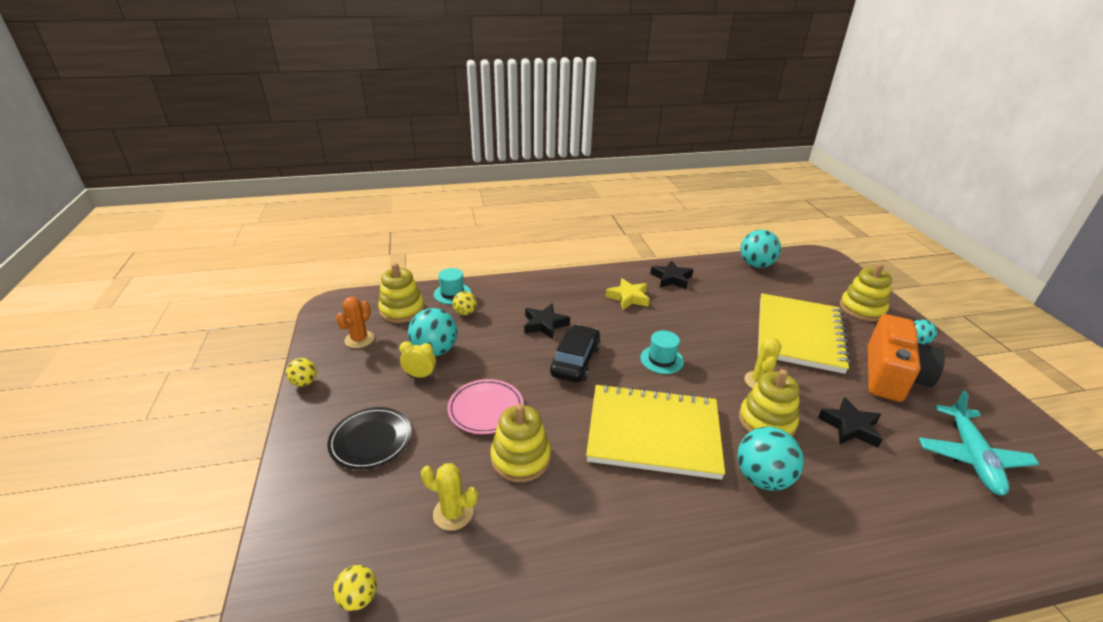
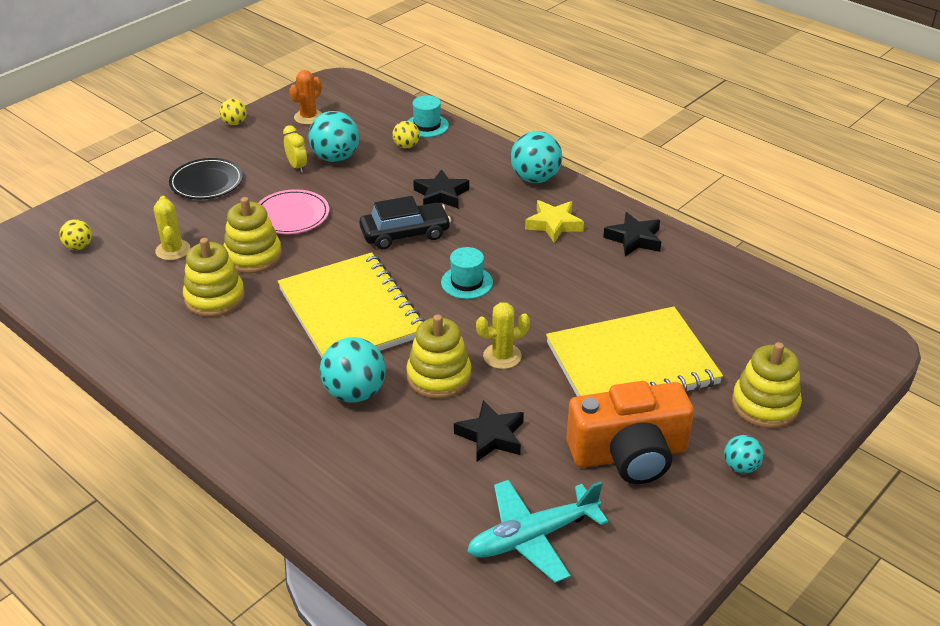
camera: 55 degrees right, 5 degrees up
orange cactus [336,297,374,348] -> orange cactus turned 45 degrees counterclockwise [289,70,322,125]
yellow stacking toy [378,263,424,323] -> yellow stacking toy moved to [183,238,245,317]
turquoise ball [740,230,781,268] -> turquoise ball moved to [510,131,562,183]

